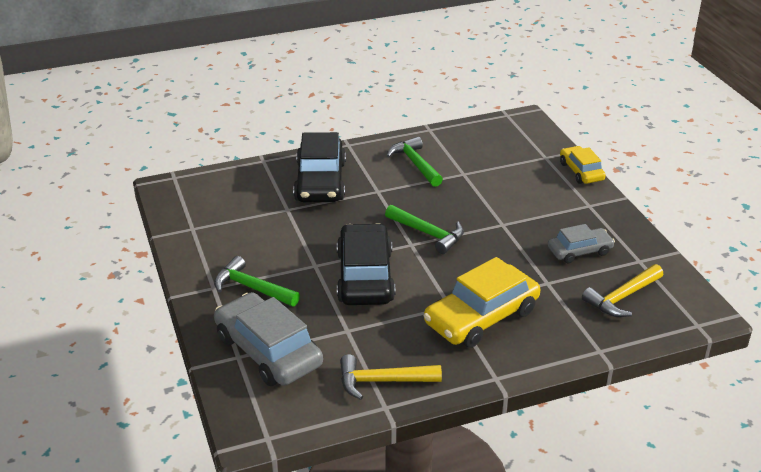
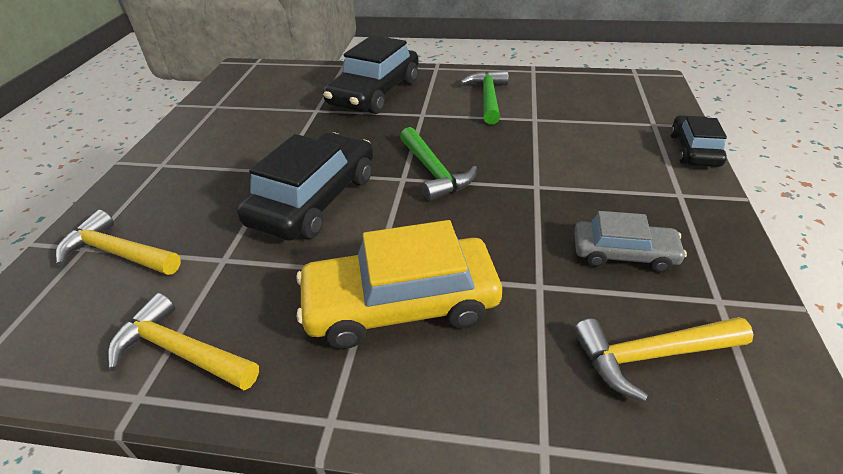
camera: 30 degrees right, 5 degrees up
green hammer [214,256,300,307] -> none
grey car [214,292,323,386] -> yellow hammer [56,210,181,275]
yellow car [560,146,606,184] -> black car [670,115,727,167]

